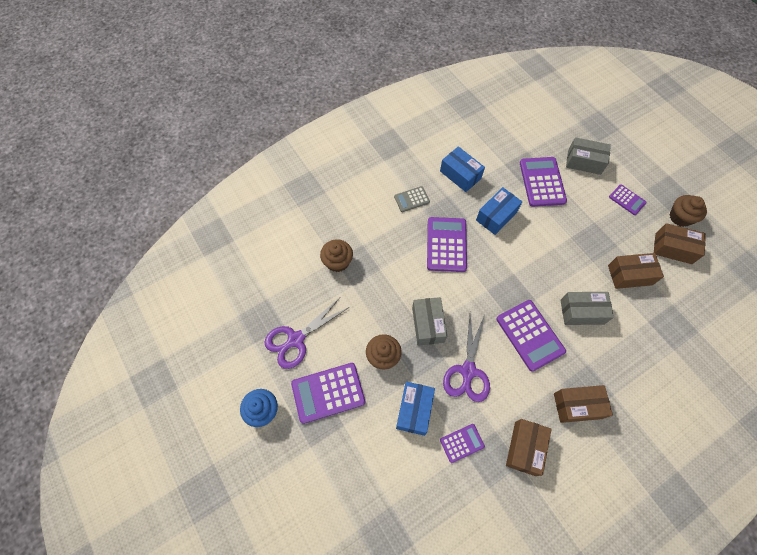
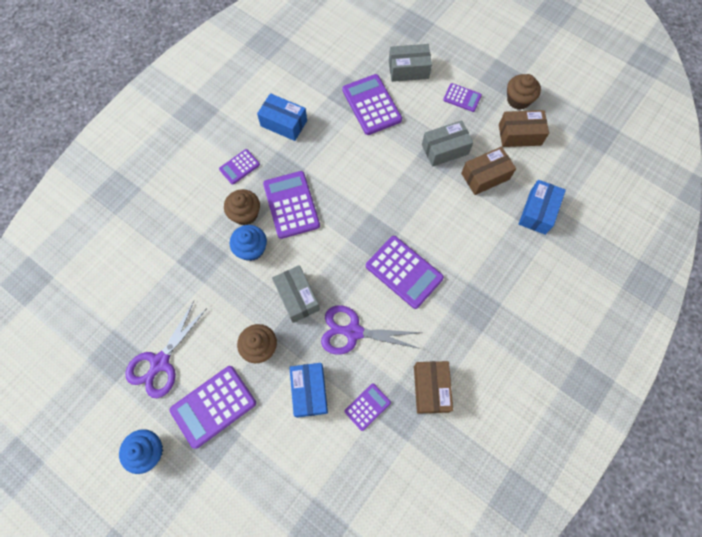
camera: 20 degrees left, 5 degrees up
brown cupcake [320,239,353,272] -> brown cupcake moved to [224,189,260,225]
grey calculator [394,186,430,212] -> purple calculator [219,149,260,185]
purple scissors [443,314,490,402] -> purple scissors turned 105 degrees clockwise [321,305,422,355]
blue box [476,187,522,235] -> blue box moved to [519,180,566,235]
brown box [554,385,613,423] -> none
grey box [560,292,614,325] -> grey box moved to [422,121,473,167]
none -> blue cupcake [230,225,267,261]

